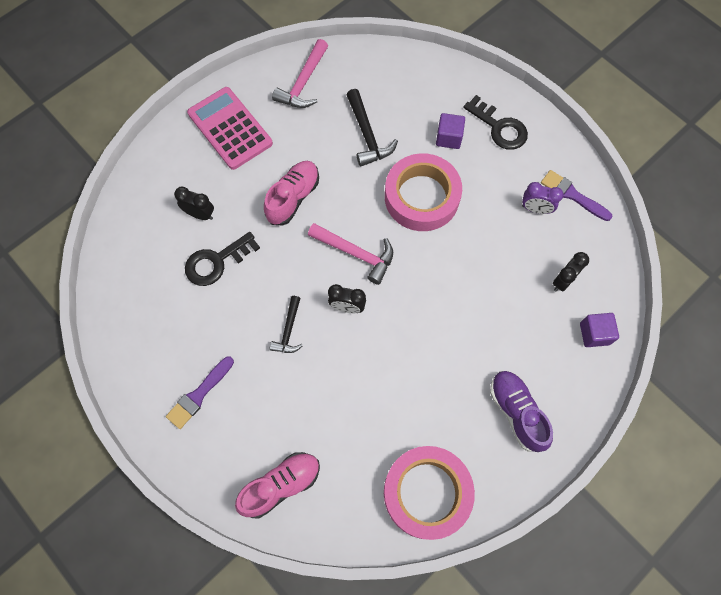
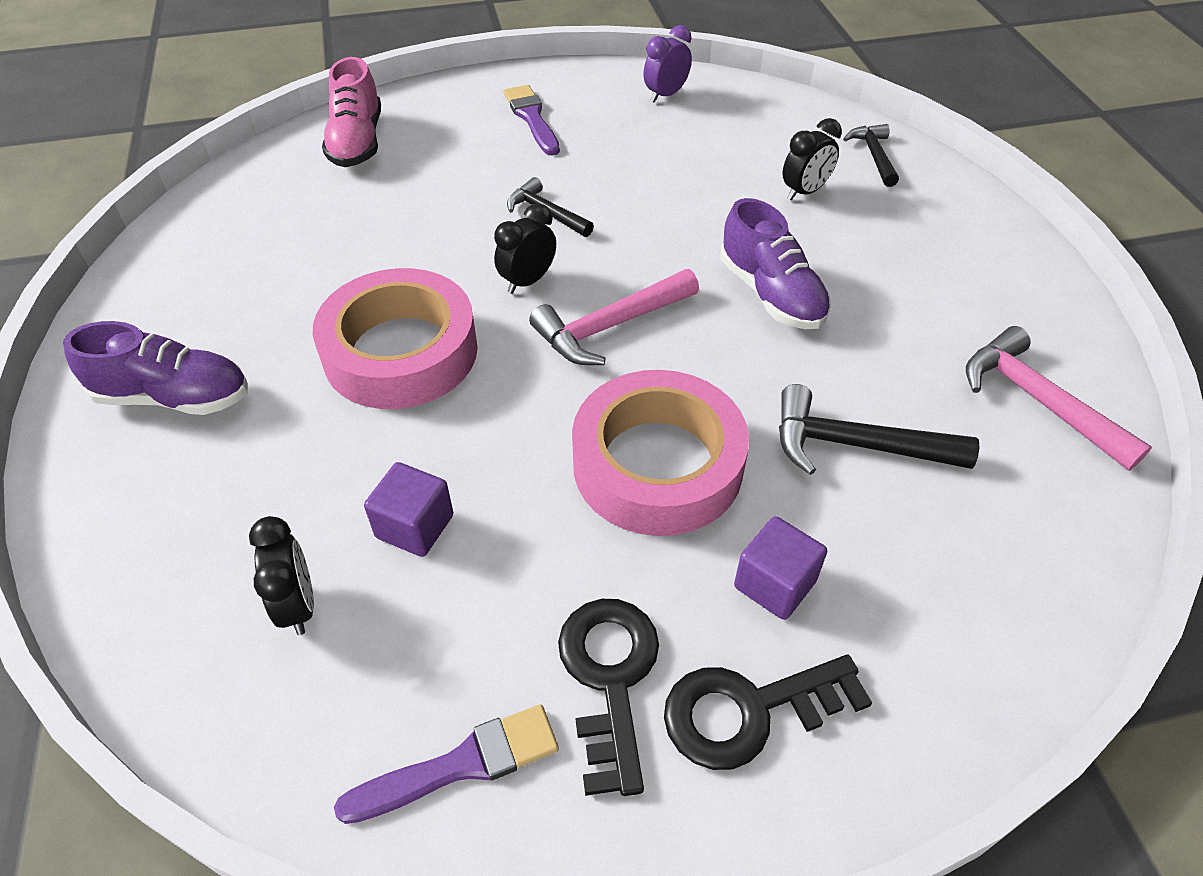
camera: 120 degrees right, 20 degrees down
black key [185,232,260,286] -> black key moved to [558,599,659,796]
pink calculator [187,87,273,170] -> none
pink shoe [264,161,319,225] -> purple shoe [720,198,831,329]
pink tape [384,446,475,540] -> pink tape moved to [313,268,478,409]
purple clock [522,182,564,214] -> purple clock moved to [643,25,692,103]
purple cube [580,313,619,347] -> purple cube moved to [364,462,453,557]
none -> black hammer [843,124,899,187]

